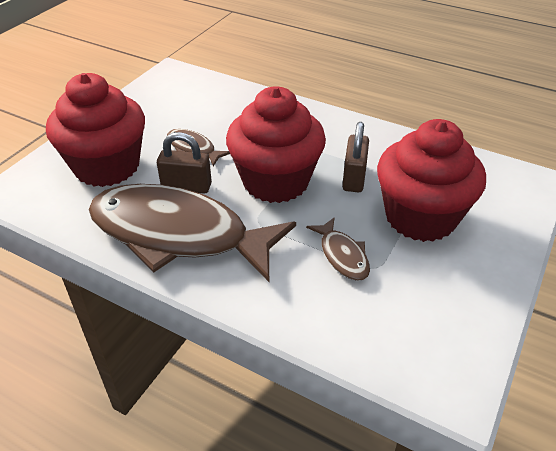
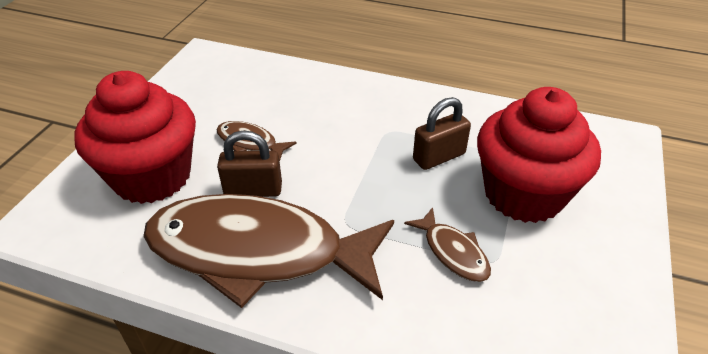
camera: 10 degrees left, 0 degrees up
red cupcake [226,86,326,203] -> none
brown padlock [342,122,369,193] -> brown padlock turned 60 degrees clockwise [413,97,471,170]

